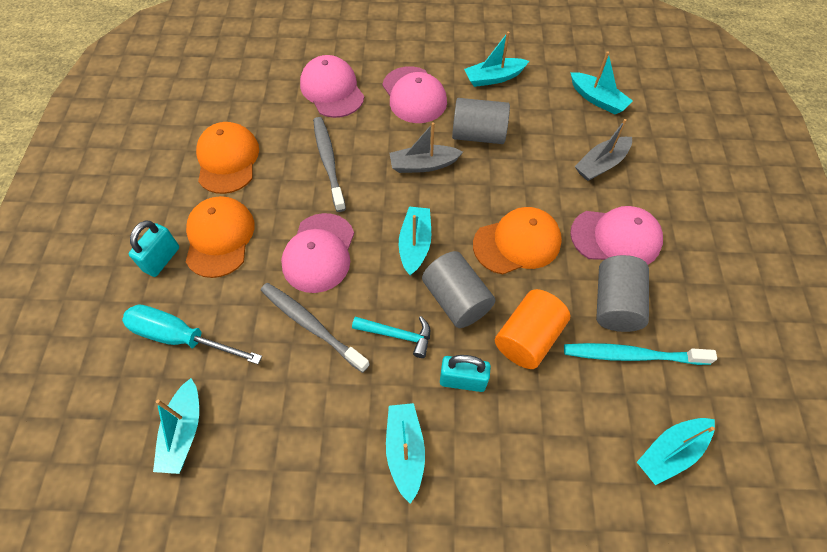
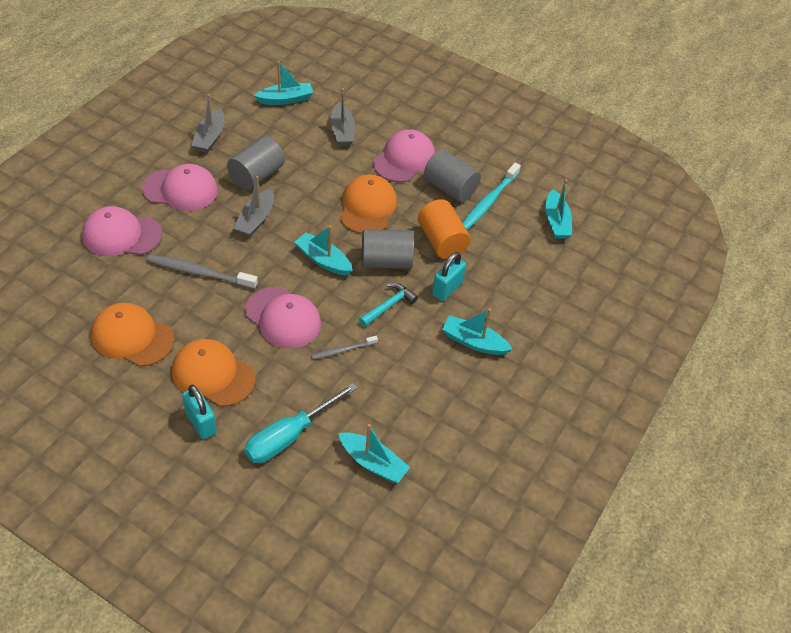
camera: 65 degrees left, 10 degrees down
grey toothbrush [261,283,370,373] -> grey toothbrush [311,336,378,359], size x0.57
turquoise boat [464,31,529,87] -> grey boat [191,94,224,153]

